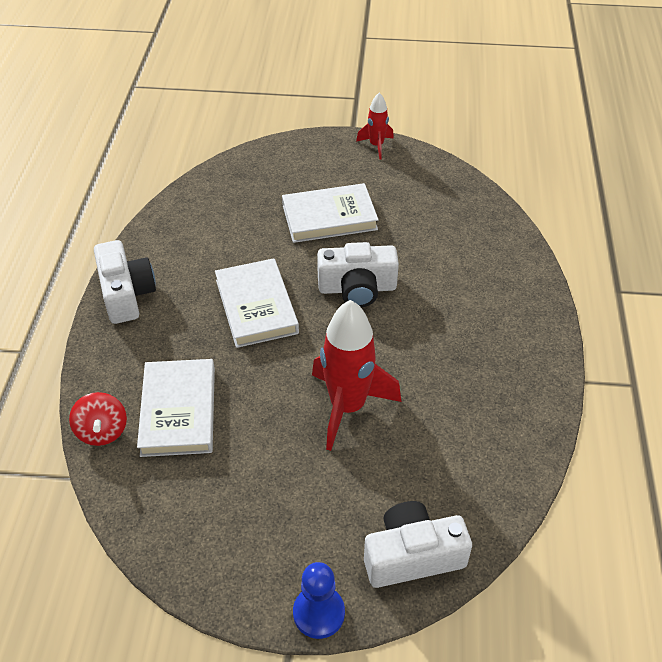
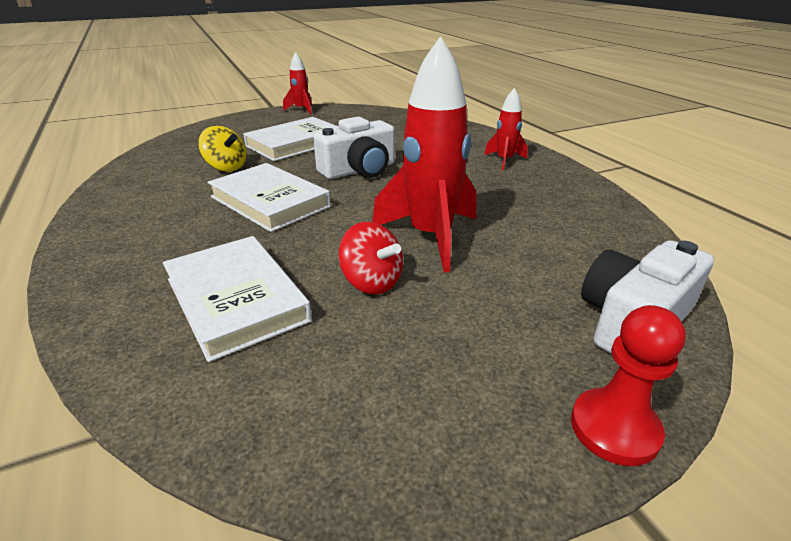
camera: 30 degrees left, 15 degrees down
red spinning top [69,392,127,446] -> red spinning top moved to [338,222,403,294]
white camera [94,240,156,324] -> none
blue pawn [293,562,345,639] -> red pawn [571,305,686,466]
none -> yellow spinning top [199,126,246,172]
none -> red rocket [484,88,528,170]

